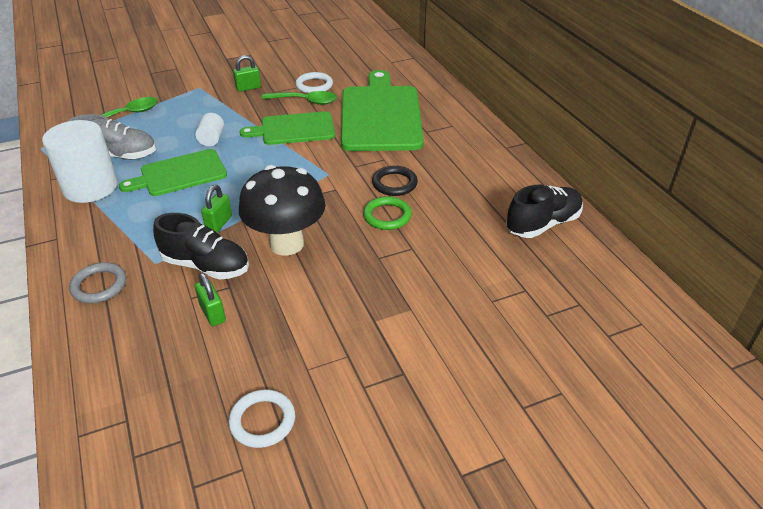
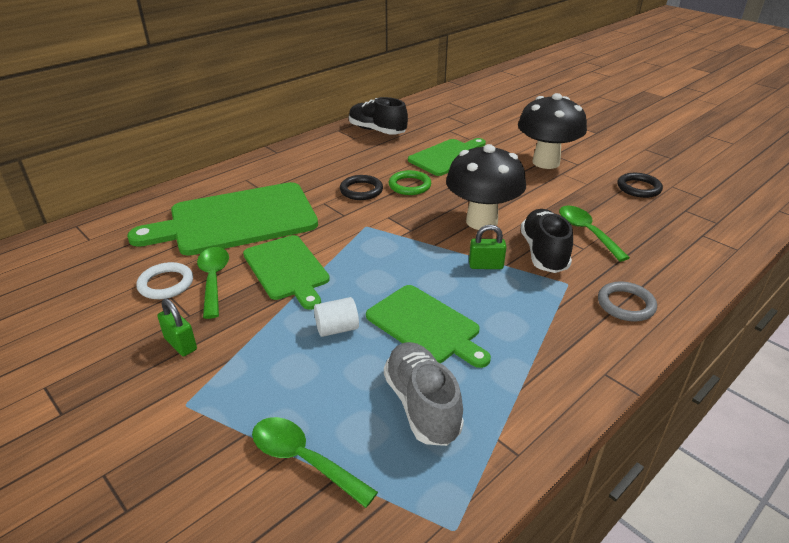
camera: 110 degrees left, 5 degrees down
white cylinder [42,120,118,203] -> none
green padlock [195,273,226,326] -> green spoon [559,206,630,262]
white ring [229,389,295,448] -> black ring [617,173,663,198]
none -> green cutting board [408,138,486,176]
none -> black mushroom [518,93,587,169]

